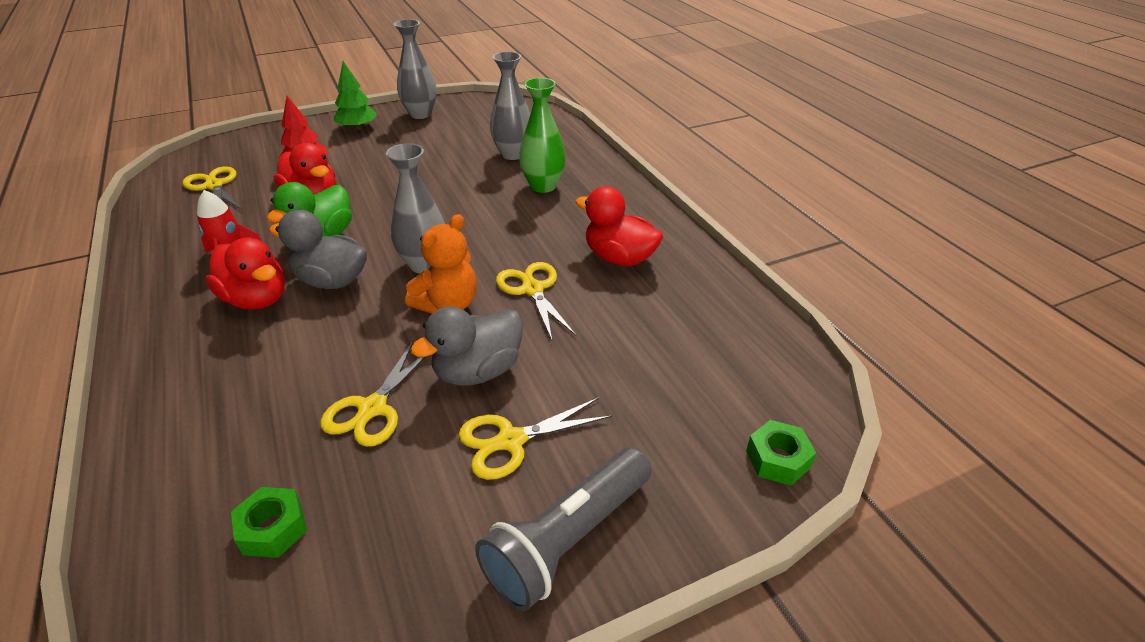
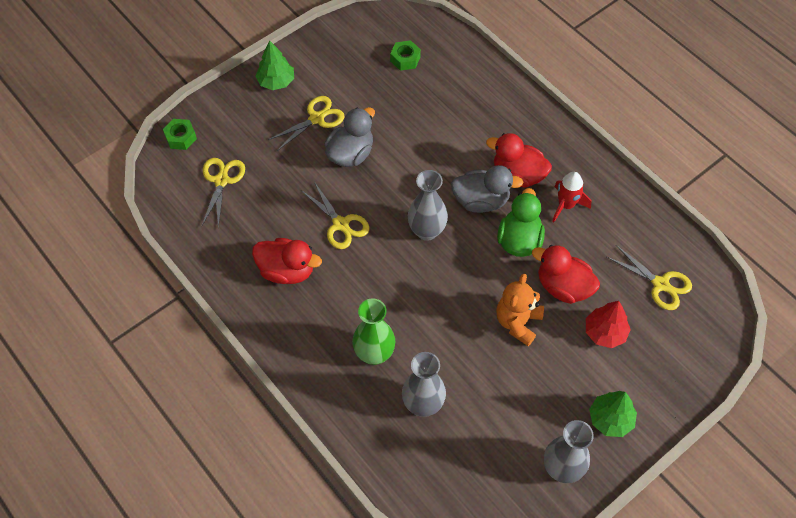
camera: 165 degrees right, 20 degrees up
yellow scissors [320,340,425,447] -> yellow scissors moved to [202,158,245,227]
orange teddy bear [405,214,477,314] -> orange teddy bear moved to [496,274,544,346]
grey flashlight [475,447,652,612] -> green tree [255,40,294,90]

